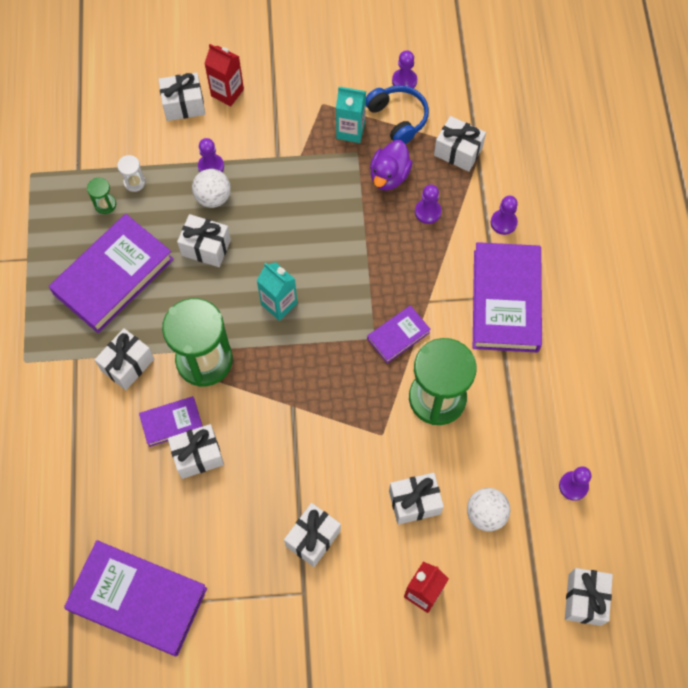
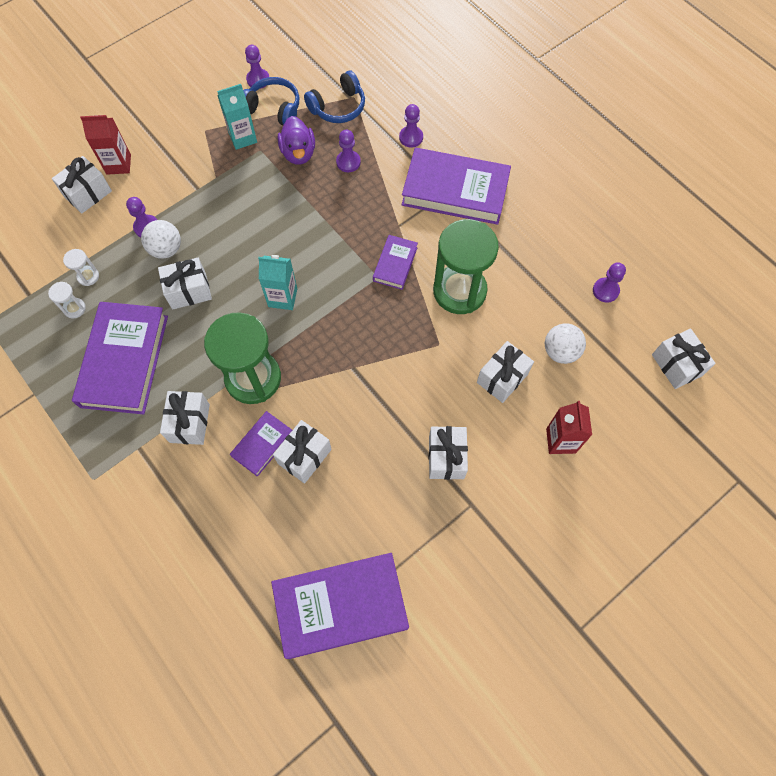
camera: 35 degrees left, 0 degrees up
green hourglass [87,178,116,214] -> white hourglass [48,282,86,318]
white gift [434,116,486,172] -> blue headphones [304,71,365,123]
purple book [473,242,542,353] -> purple book turned 45 degrees counterclockwise [402,147,511,225]

